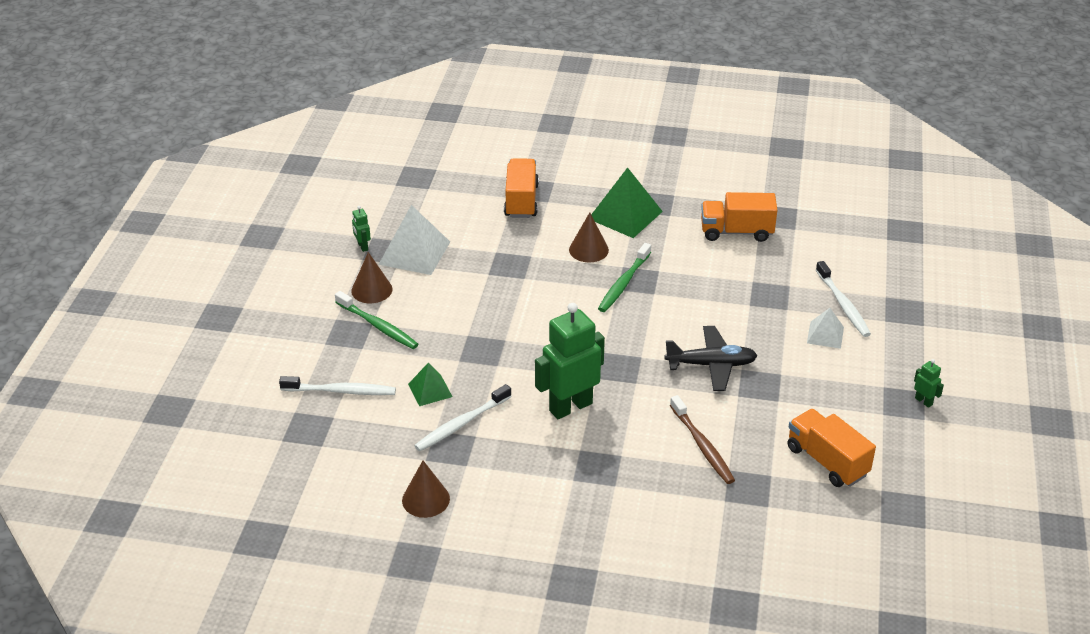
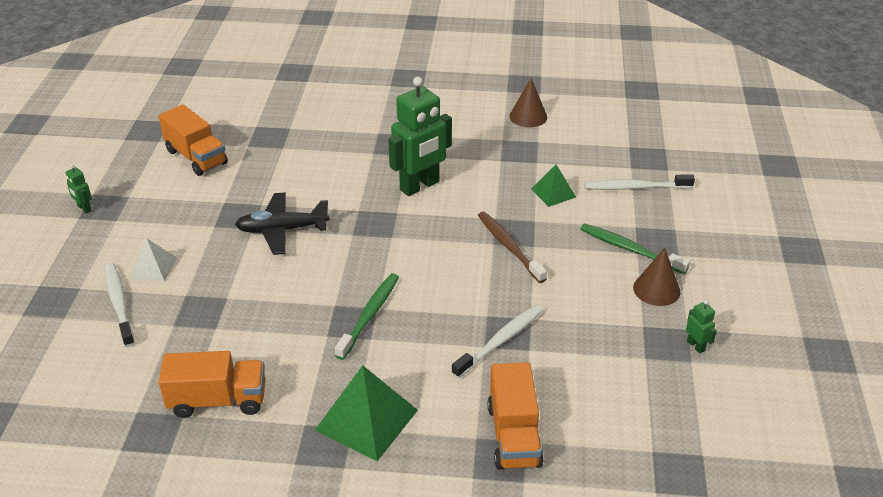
camera: 175 degrees right, 0 degrees up
white pyramid [378,205,450,275] -> none
white toothbrush [414,384,512,451] -> white toothbrush moved to [451,304,544,378]
brown cone [569,212,609,263] -> none
brown toothbrush [670,395,735,484] -> brown toothbrush moved to [478,212,547,283]

